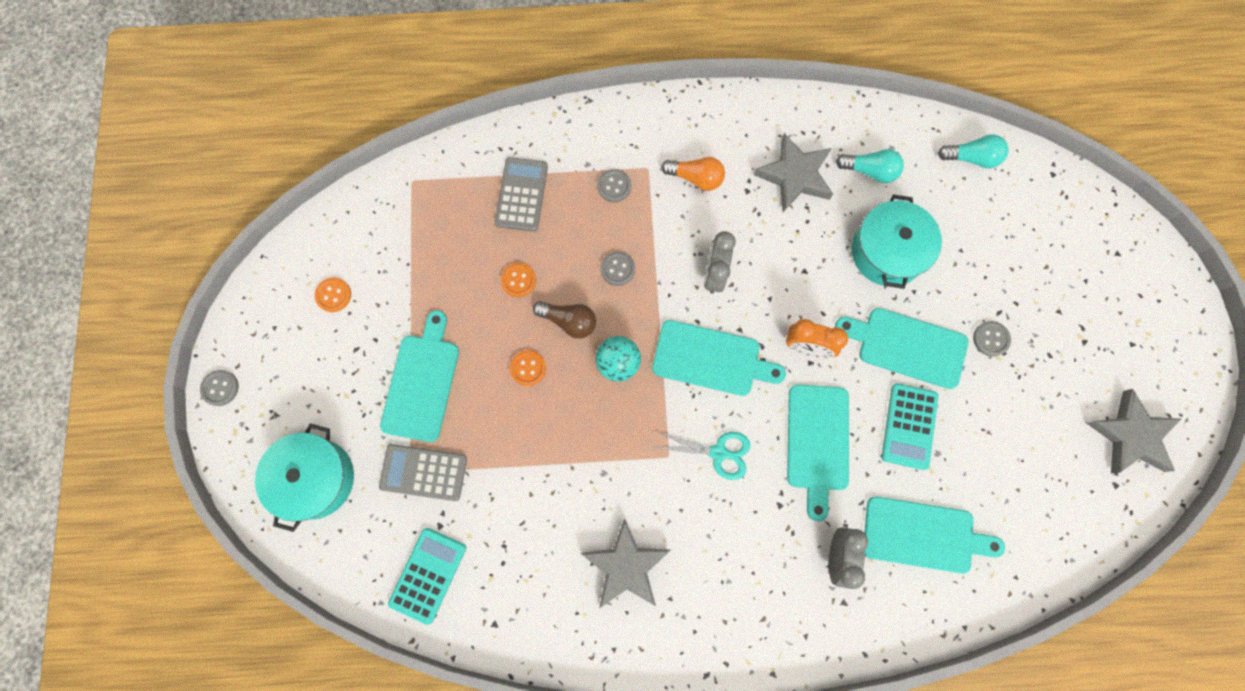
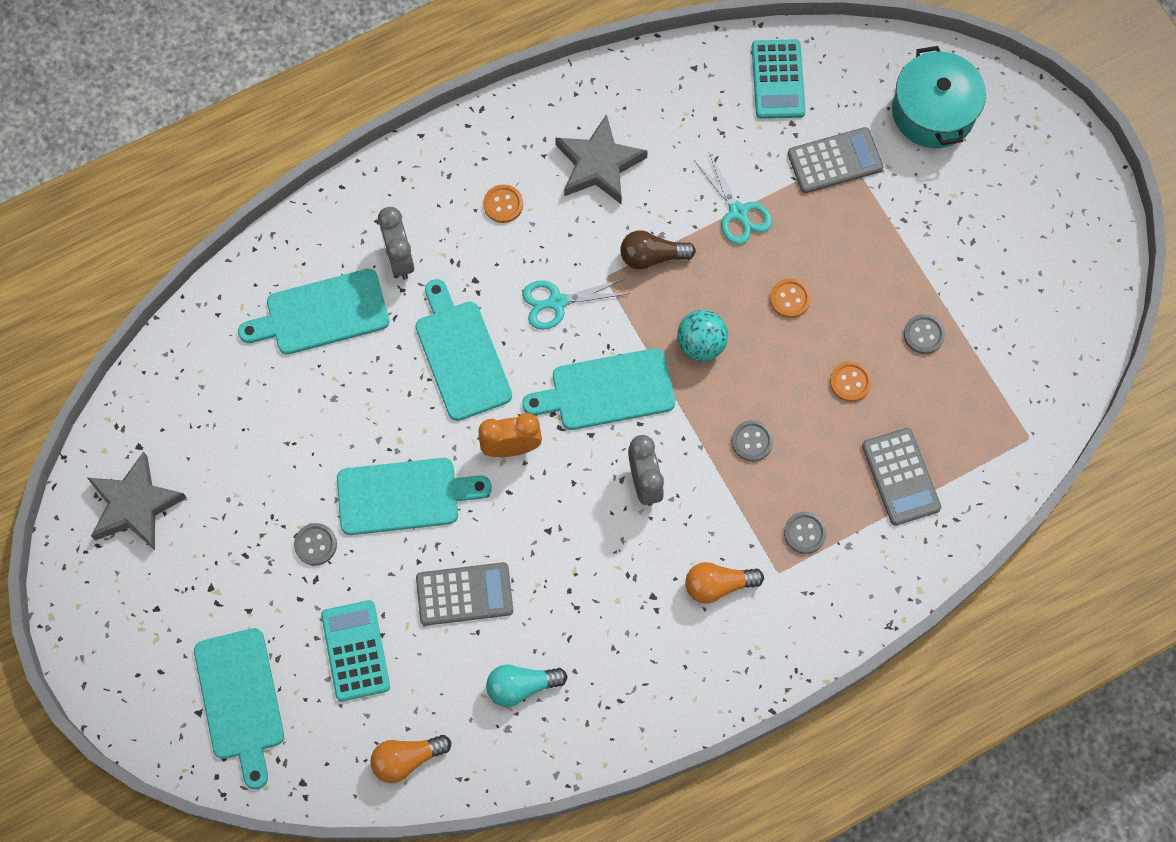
camera: 155 degrees right, 5 degrees down
grey button [200,370,239,406] -> grey button moved to [904,314,945,354]
orange button [314,277,351,312] -> orange button moved to [483,185,523,223]
turquoise cutting board [380,310,459,442] -> turquoise cutting board moved to [194,628,284,789]
brown light bulb [533,301,596,339] -> brown light bulb moved to [620,230,696,269]
grey star [753,133,833,212] -> none
turquoise pot [852,194,942,289] -> grey calculator [416,562,513,626]
turquoise calculator [882,384,939,470] -> turquoise calculator moved to [321,600,390,702]
turquoise light bulb [938,135,1008,168] -> orange light bulb [370,735,451,783]
none -> turquoise scissors [694,153,772,245]

